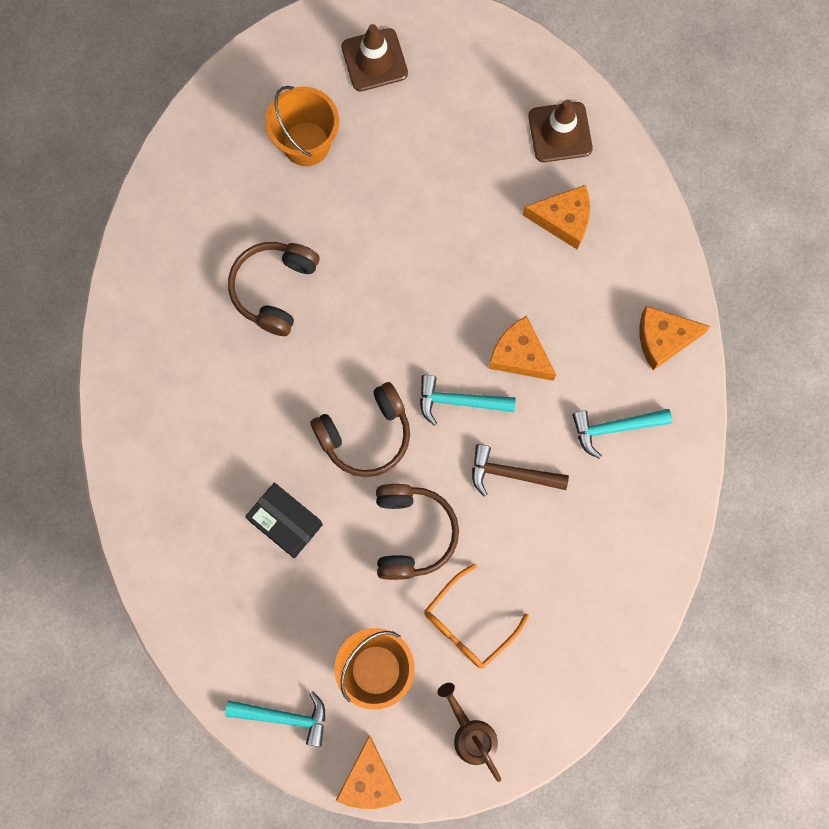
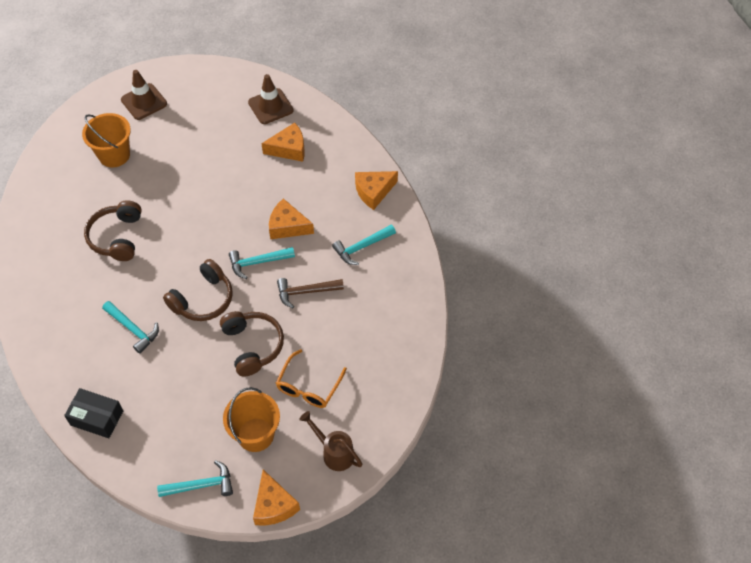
camera: 20 degrees left, 20 degrees down
black box [245,482,323,558] -> black box moved to [64,388,123,438]
none -> turquoise hammer [102,301,159,354]

